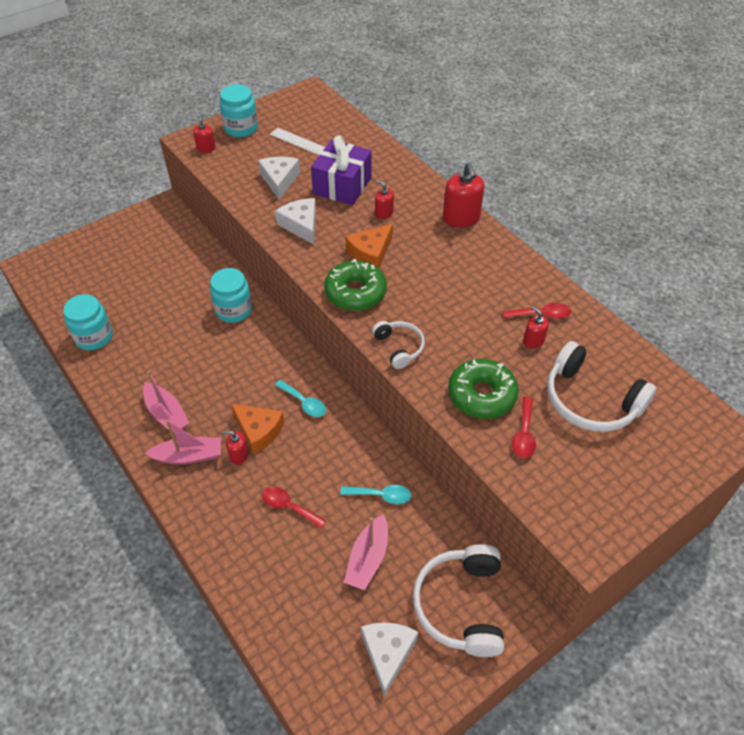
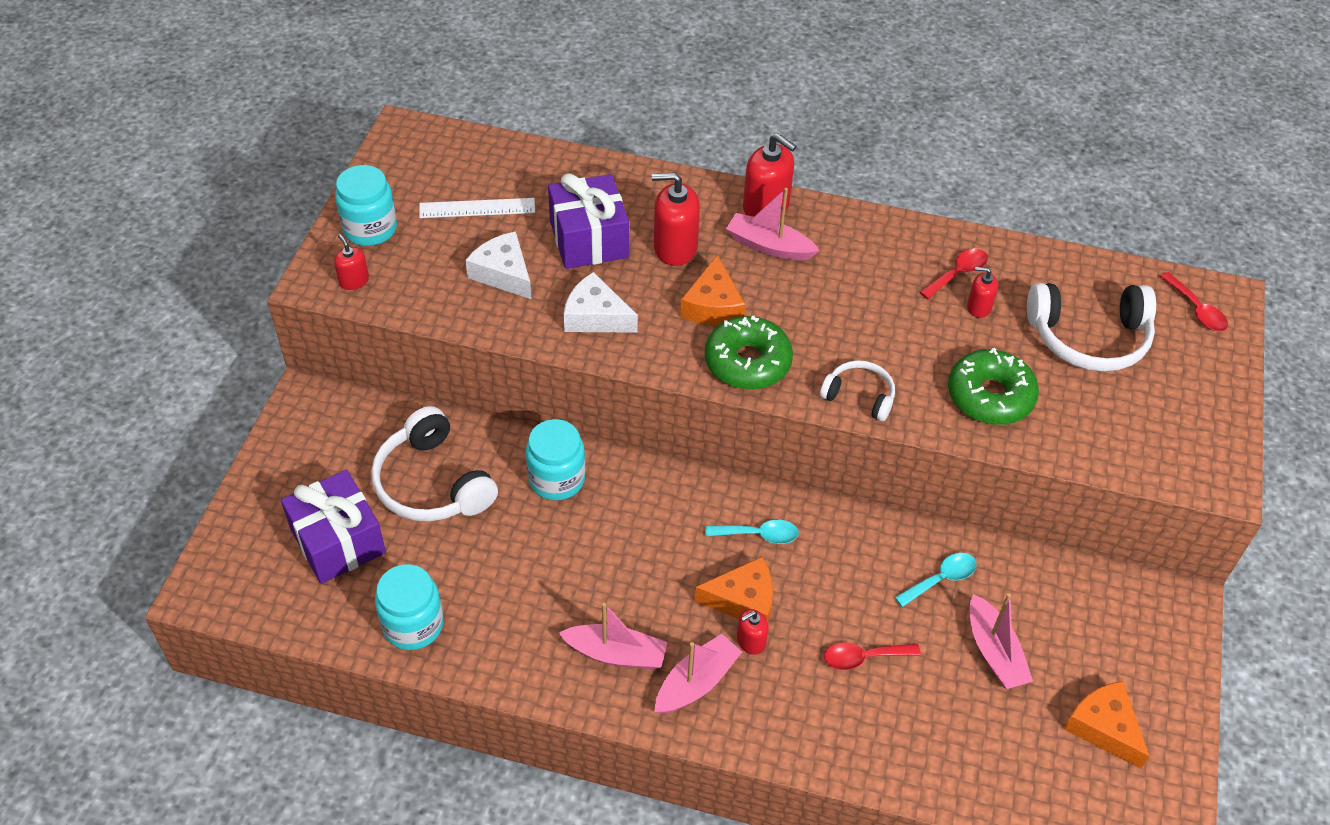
camera: 40 degrees left, 0 degrees up
white cheese [361,622,418,697] -> orange cheese [1064,681,1150,769]
red soap dispenser [375,180,394,219] -> red soap dispenser [652,172,700,266], size x1.83
white headphones [413,544,504,657] -> white headphones moved to [371,406,498,521]
red spoon [512,397,536,458] -> red spoon moved to [1160,272,1228,332]
none -> purple gift [281,470,386,584]
none -> pink boat [726,188,820,260]

